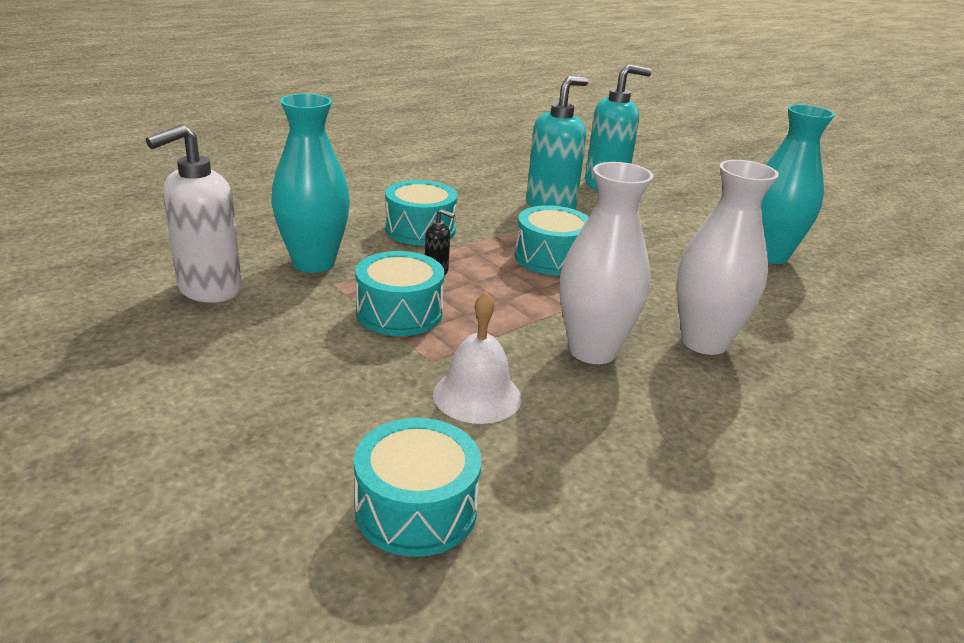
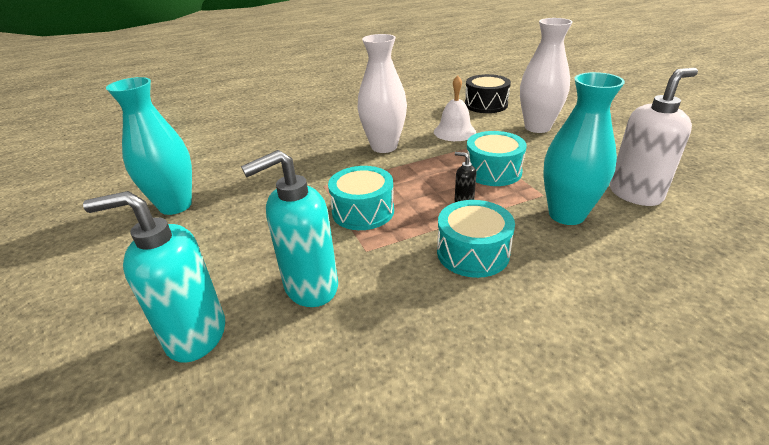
camera: 160 degrees left, 5 degrees up
turquoise drum [354,418,481,557] -> black drum [465,74,511,113]
white vase [677,160,779,355] -> white vase moved to [520,18,573,133]

